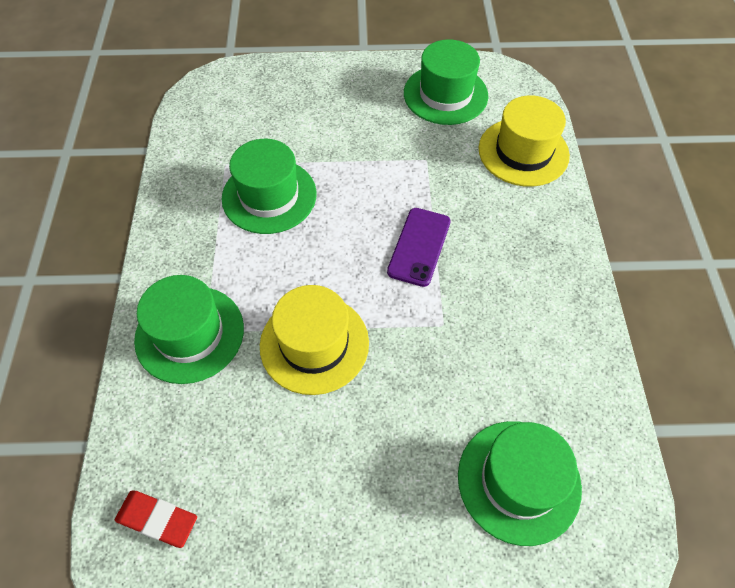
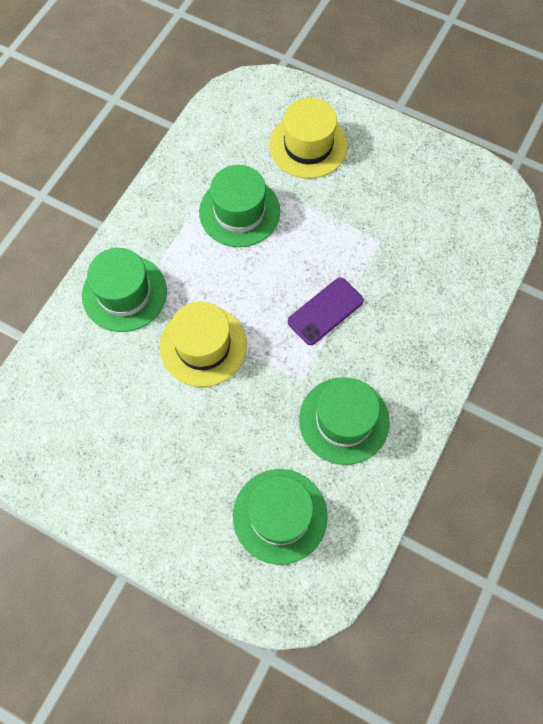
camera: 30 degrees right, 10 degrees up
red eraser [115,490,197,548] -> none
green hat [404,39,488,125] -> green hat moved to [299,378,390,465]
yellow hat [478,95,570,187] -> yellow hat moved to [269,98,348,179]

